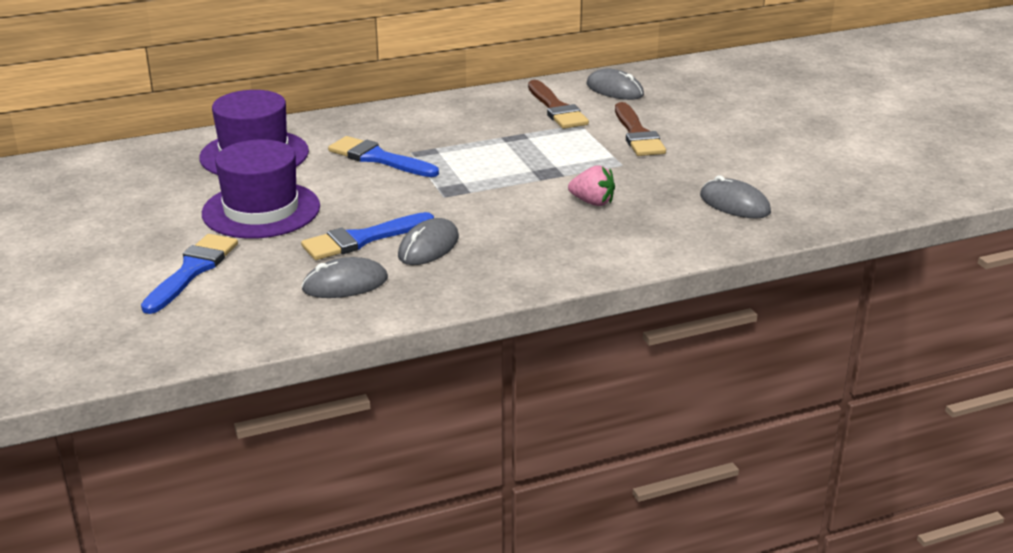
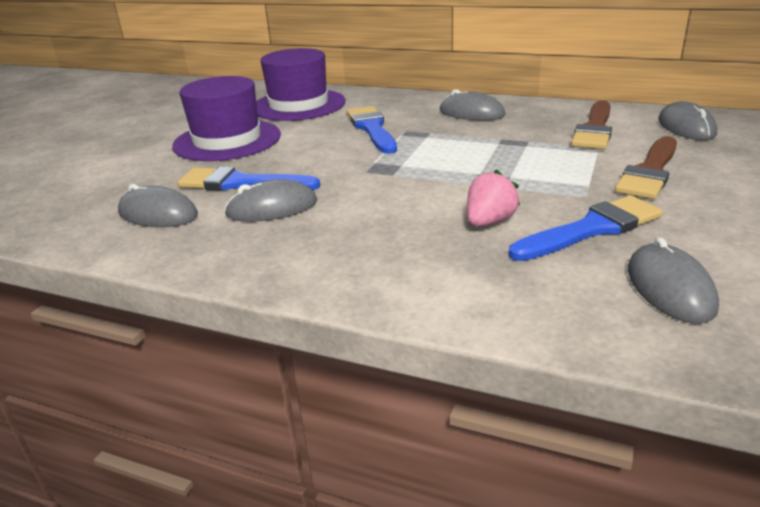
camera: 45 degrees right, 0 degrees up
blue brush [141,234,238,314] -> blue brush moved to [508,195,663,261]
pink strawberry [568,165,615,206] -> pink strawberry turned 120 degrees counterclockwise [467,169,520,227]
none -> grey mouse [440,89,505,121]

